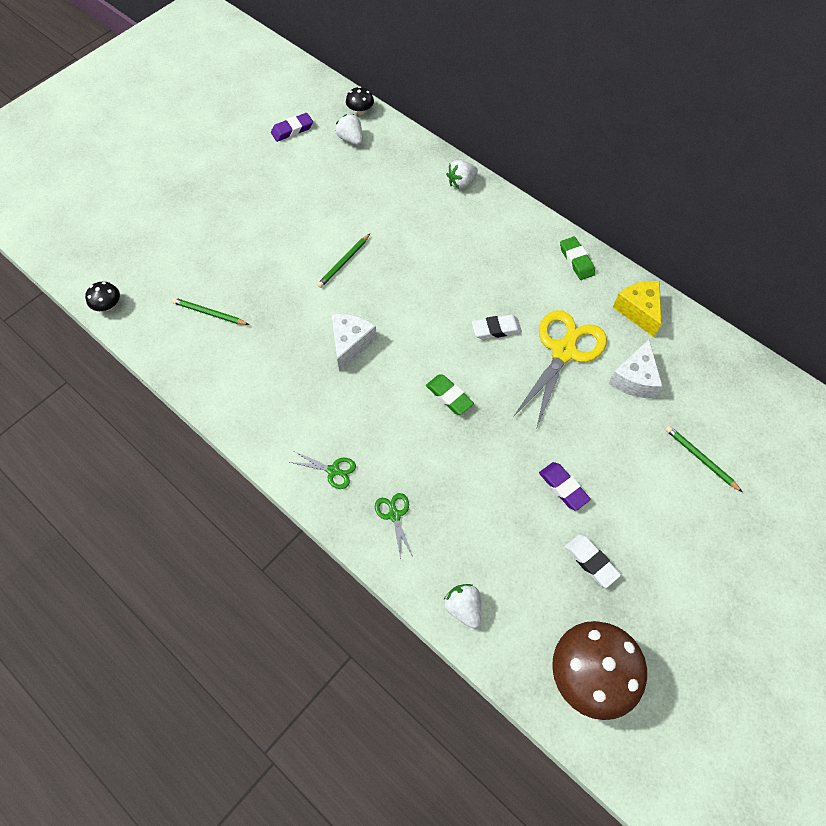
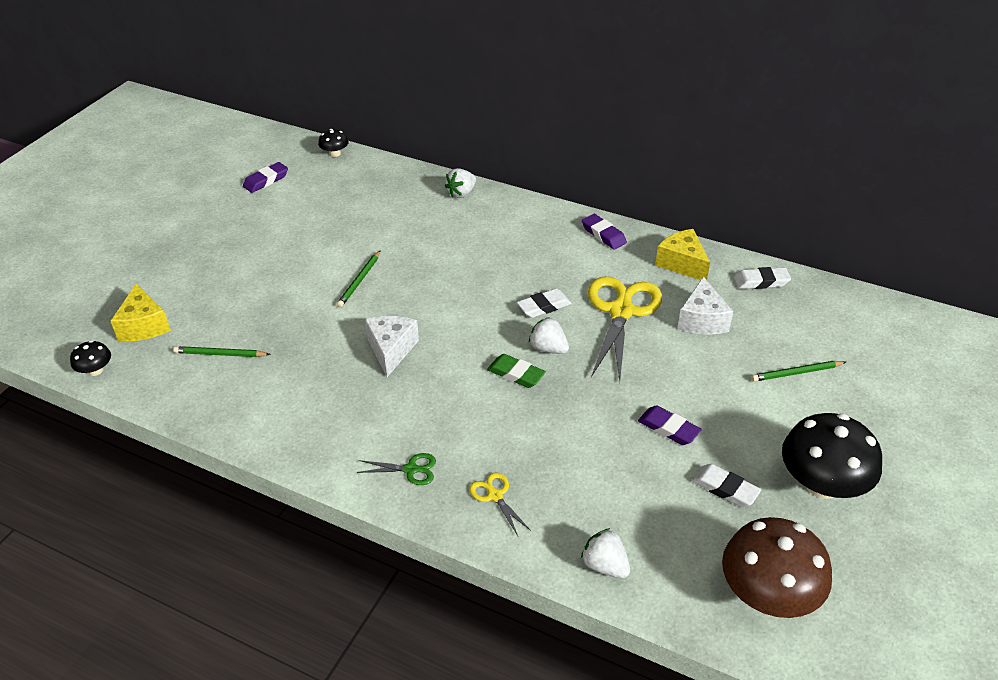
camera: 15 degrees left, 20 degrees down
white strawberry [336,114,363,145] -> white strawberry moved to [529,317,569,354]
green scissors [375,493,413,559] -> yellow scissors [469,472,531,536]
green eraser [560,236,595,280] -> purple eraser [582,214,627,250]
green pencil [665,426,742,492] -> green pencil turned 45 degrees counterclockwise [751,361,846,382]
none -> yellow cheese [111,283,171,341]
none -> white eraser [734,267,791,289]
none -> black mushroom [782,413,882,499]

